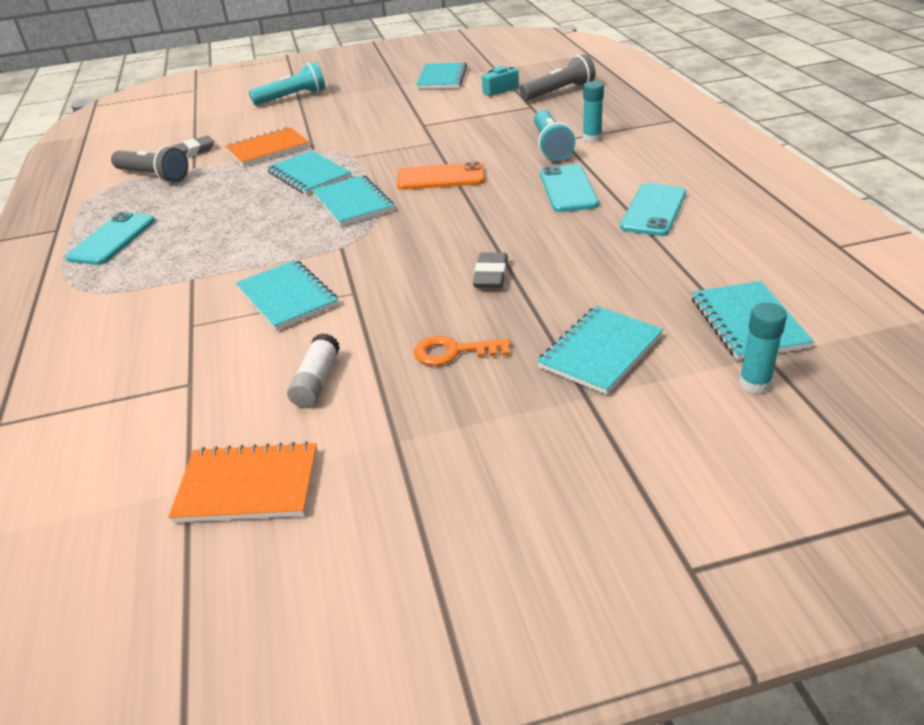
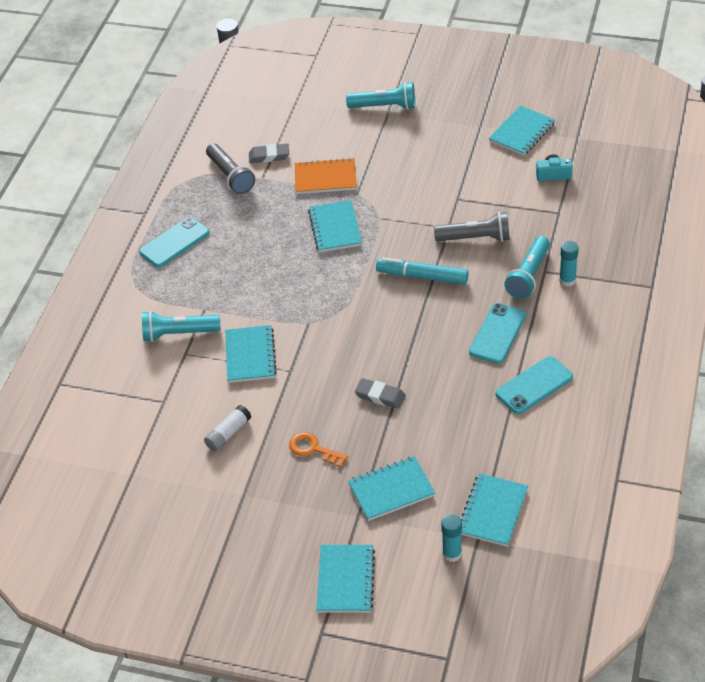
camera: 30 degrees right, 10 degrees up
orange notebook [168,441,317,523] -> none
turquoise notebook [312,175,394,226] -> turquoise notebook moved to [316,545,375,613]
orange phone [397,162,485,190] -> turquoise marker [376,258,468,284]
grey eraser [473,252,508,288] -> grey eraser turned 75 degrees clockwise [355,378,406,409]
grey flashlight [520,54,595,101] -> grey flashlight moved to [434,212,510,242]
none -> turquoise flashlight [142,311,221,342]

